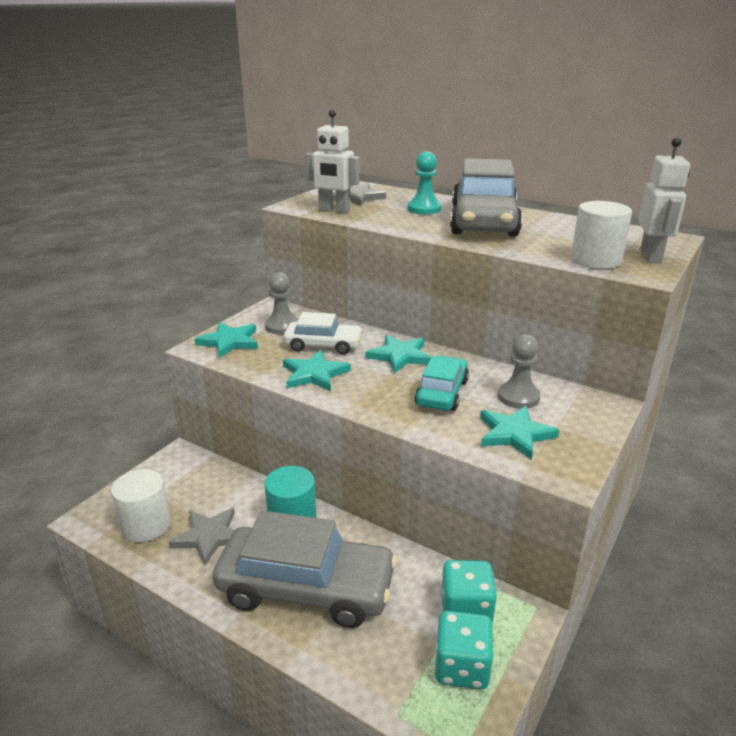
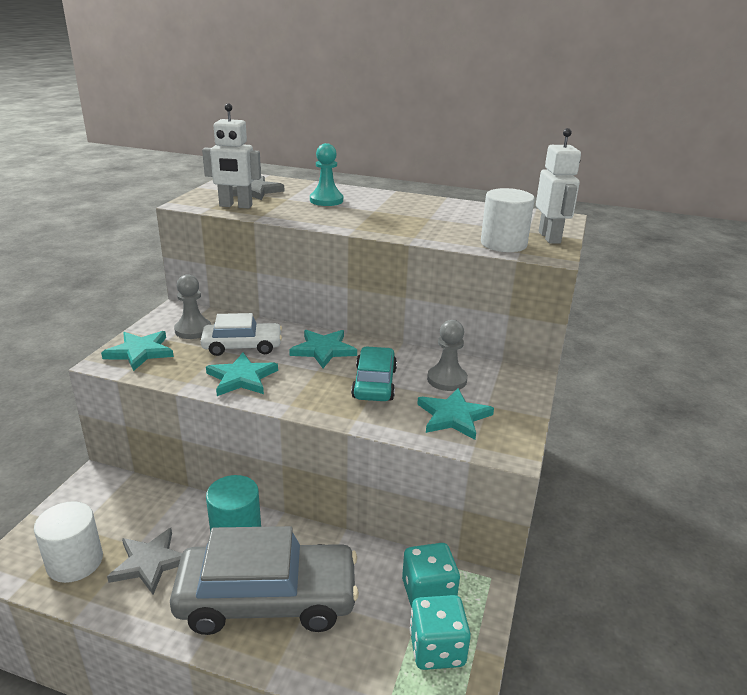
camera: 15 degrees left, 0 degrees up
grey car [450,158,522,237] -> none

